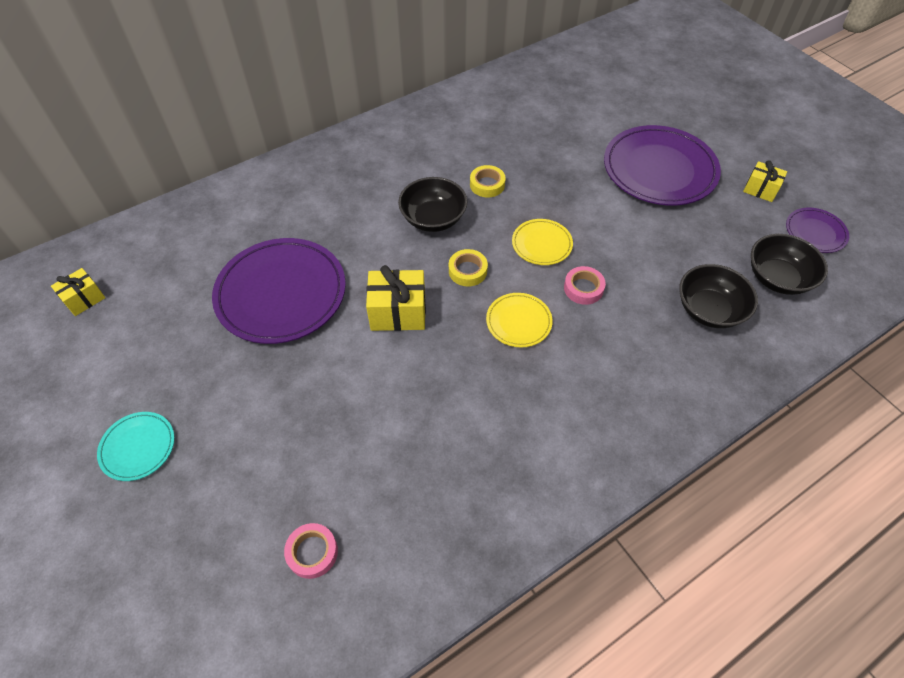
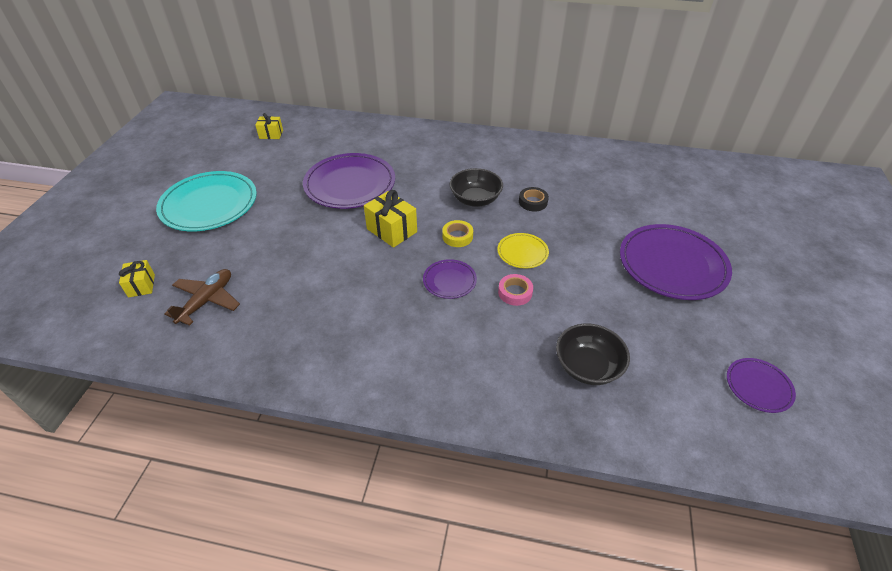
camera: 45 degrees right, 10 degrees down
turquoise plate [97,412,175,481] -> turquoise plate [156,171,257,231], size x2.04
pink tape [284,523,338,579] -> brown plane [164,269,240,326]
yellow tape [470,165,506,198] -> black tape [519,187,549,211]
yellow plate [486,293,553,347] -> purple plate [423,259,477,299]
yellow gift [743,160,787,202] -> yellow gift moved to [119,260,155,298]
black bowl [751,234,828,295] -> none

